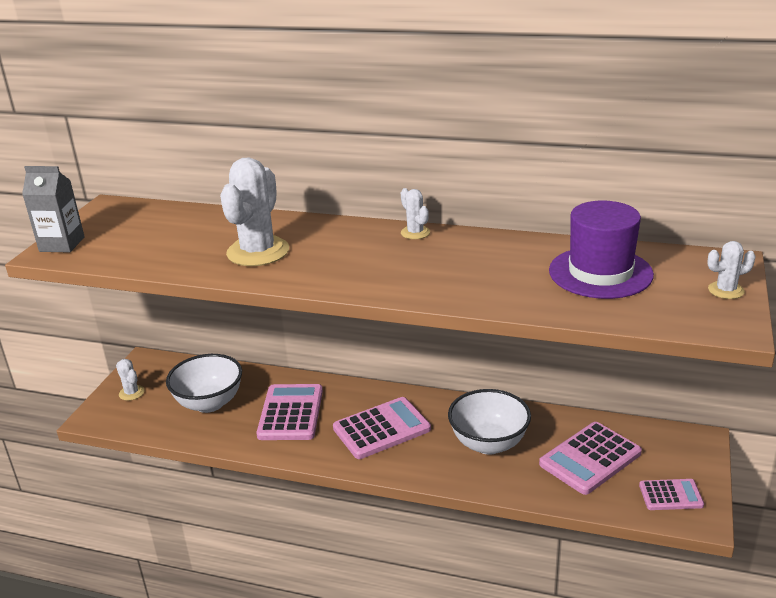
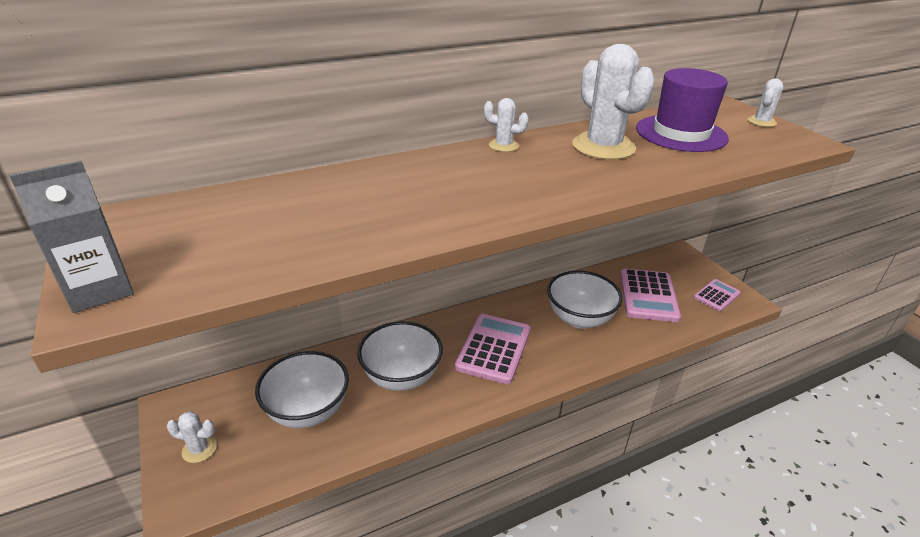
camera: 45 degrees left, 5 degrees up
white cactus [220,157,289,266] -> white cactus moved to [572,44,655,160]
pink calculator [256,384,323,440] -> white bowl [358,321,443,391]

